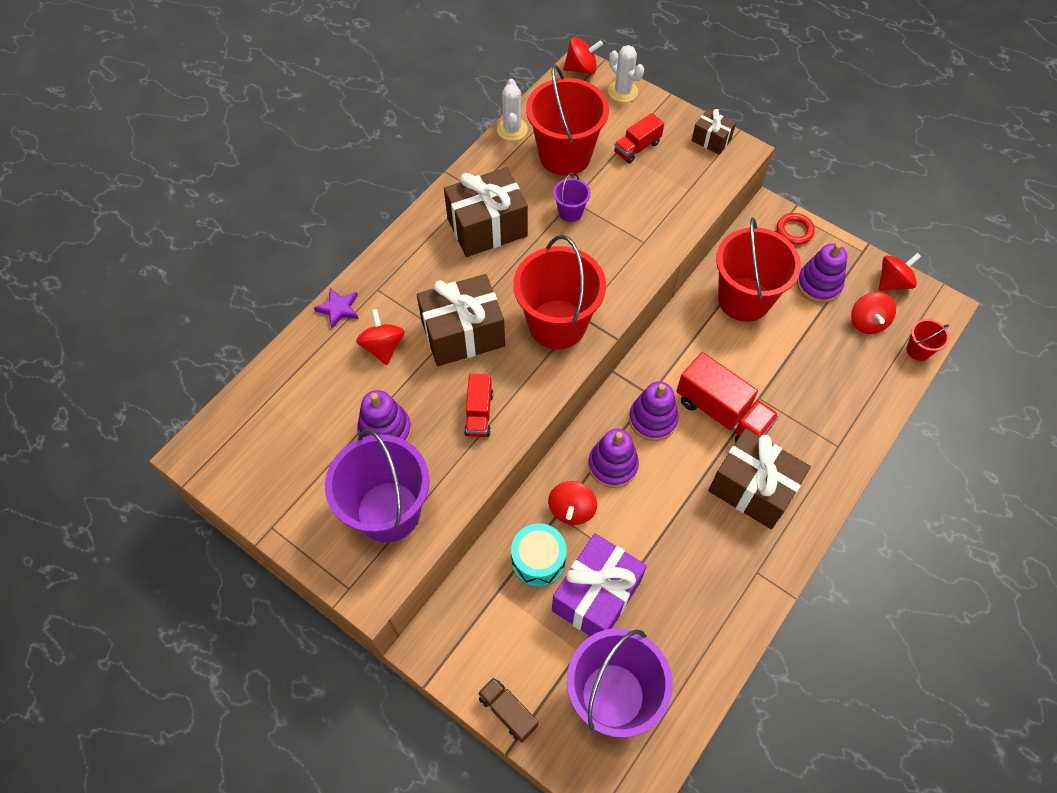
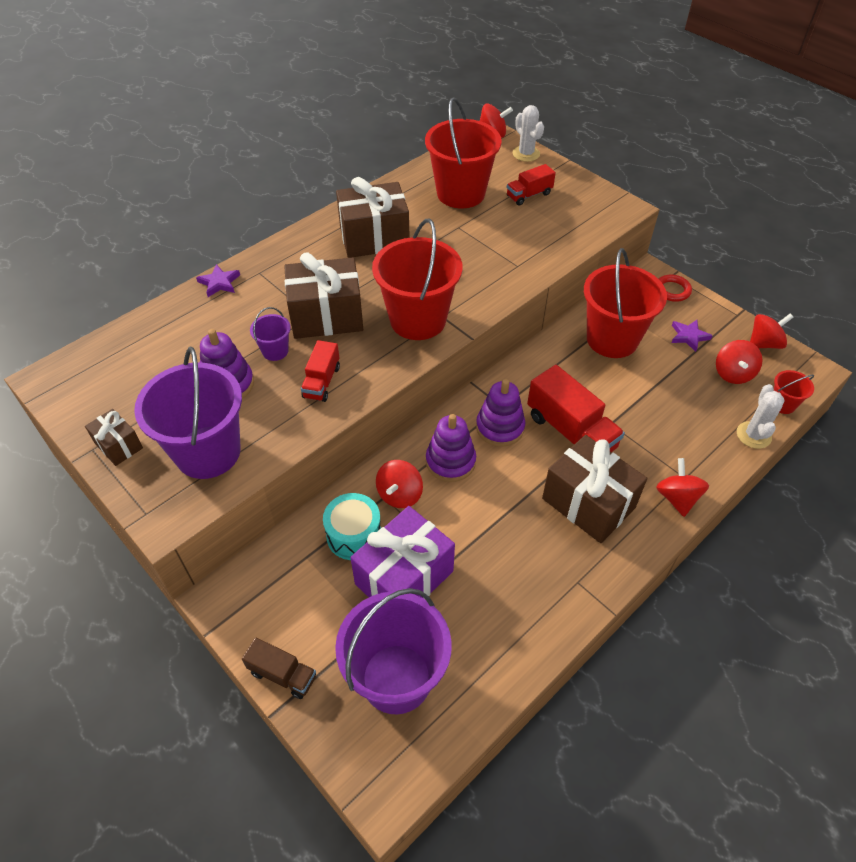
camera: 10 degrees right, 10 degrees down
red spinning top [356,309,404,365] -> red spinning top moved to [656,458,709,517]
brown truck [478,677,538,743] -> brown truck turned 150 degrees clockwise [242,637,316,699]
white cactus [497,79,528,141] -> white cactus moved to [737,384,785,449]
purple bucket [553,173,591,222] -> purple bucket moved to [250,307,291,361]
brown gift [692,109,736,155] -> brown gift moved to [85,409,143,466]
purple stacking toy [797,243,847,303] -> purple star [671,320,713,352]

